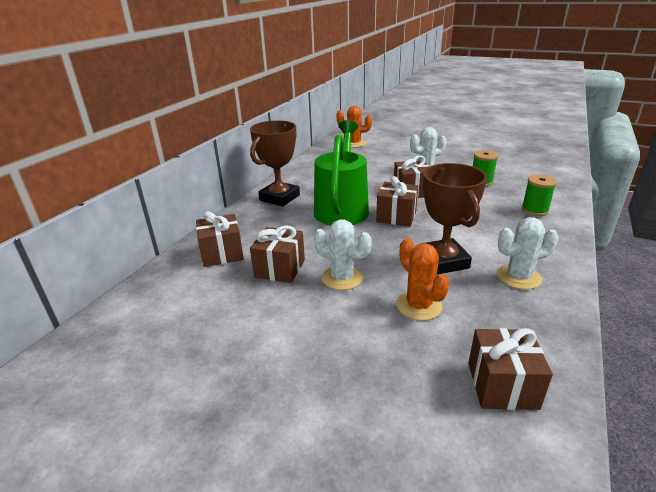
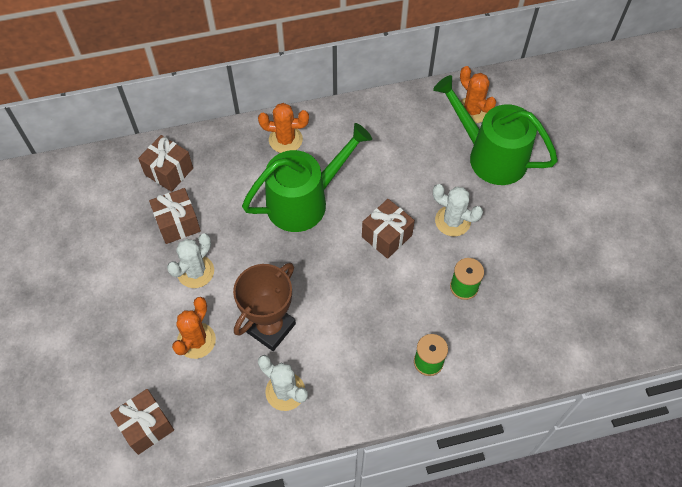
camera: 50 degrees right, 30 degrees up
brown trophy [250,120,300,207] -> orange cactus [258,103,309,153]
white cactus [314,219,372,290] -> white cactus turned 45 degrees clockwise [167,233,214,288]
brown gift [376,176,418,227] -> none
none -> green watering can [433,75,558,185]

